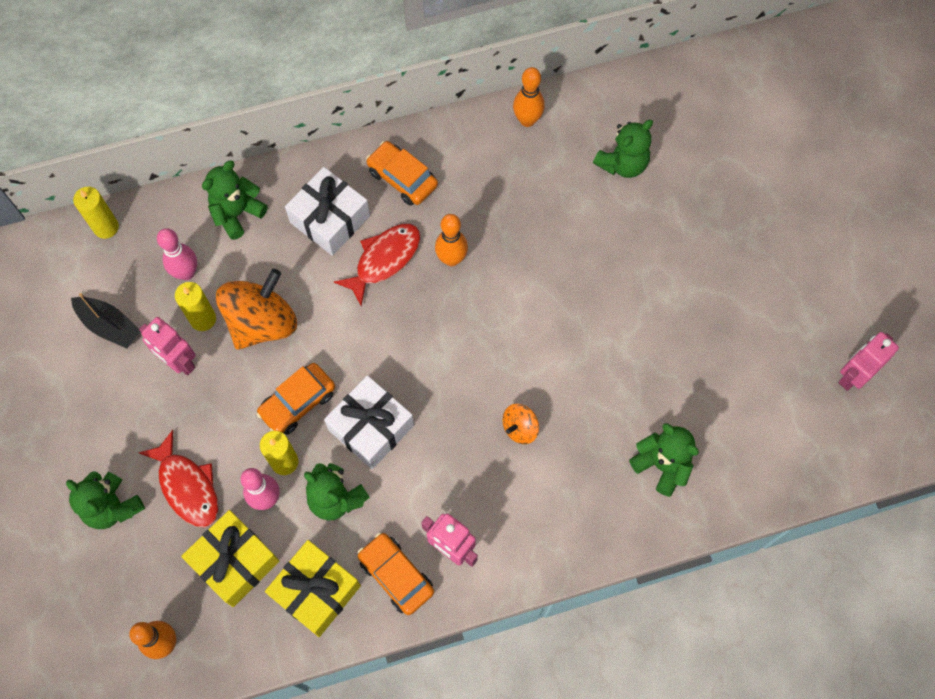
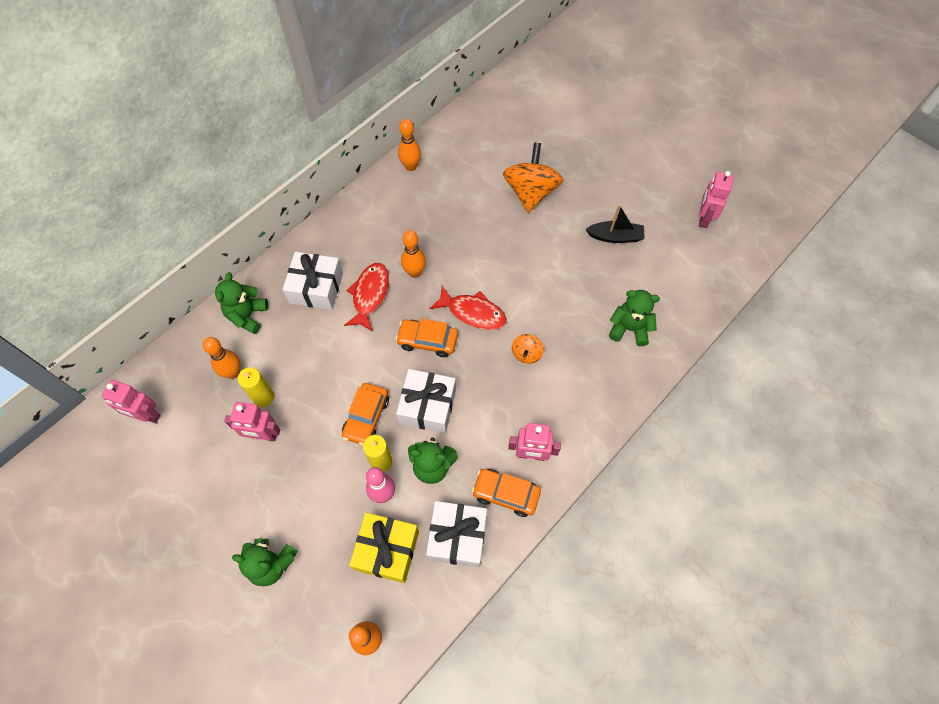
camera: 30 degrees left, 5 degrees down
black boat [71,293,140,348] -> black boat moved to [586,205,645,243]
yellow candle [73,187,119,239] -> none
red fish [139,430,219,528] -> red fish moved to [429,286,507,330]
pink bowling pin [157,228,197,280] -> orange bowling pin [203,337,241,379]
orange spinning top [216,269,297,350] -> orange spinning top moved to [503,143,563,213]
yellow gift [265,540,361,637] -> white gift [426,501,487,568]
orange car [366,141,438,206] -> orange car moved to [396,319,458,357]
green teddy bear [593,120,653,178] -> none
none -> pink robot [102,380,161,423]

